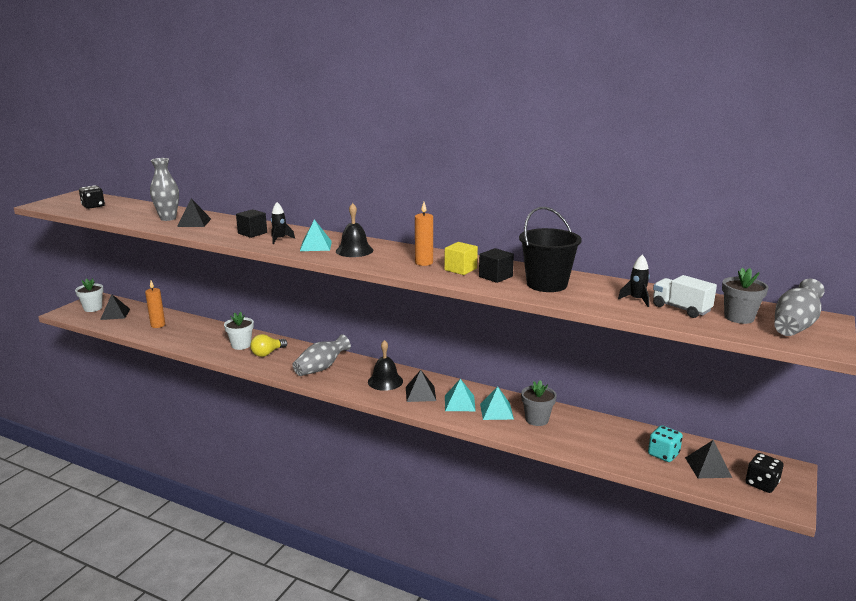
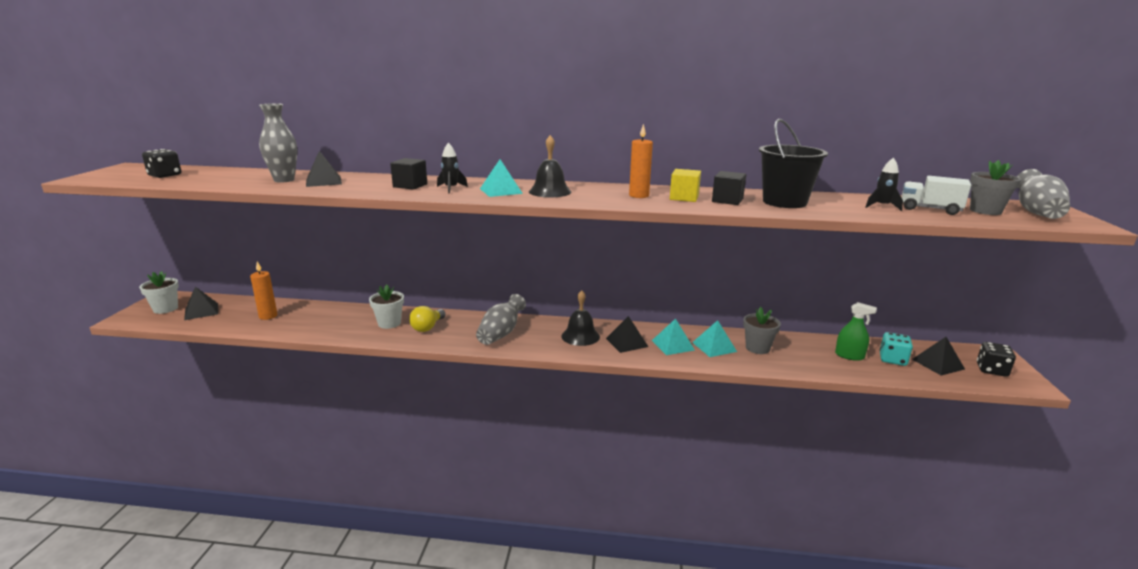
camera: 20 degrees left, 0 degrees up
none -> green spray bottle [835,302,877,361]

